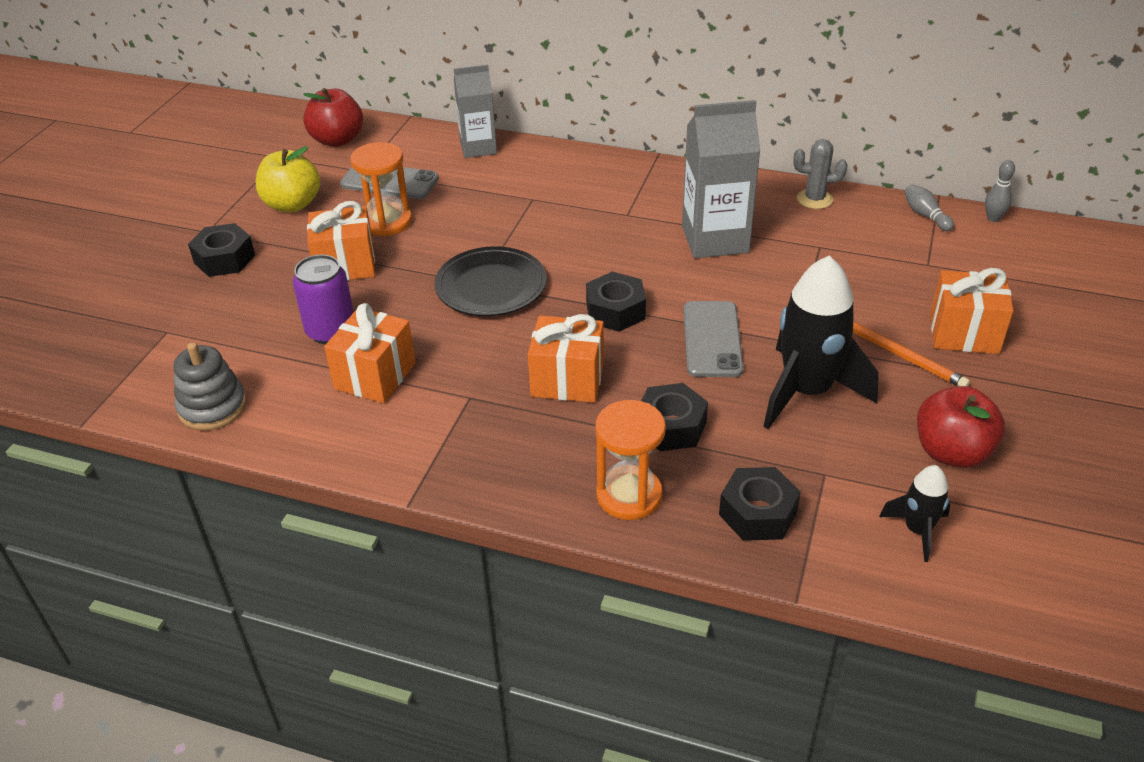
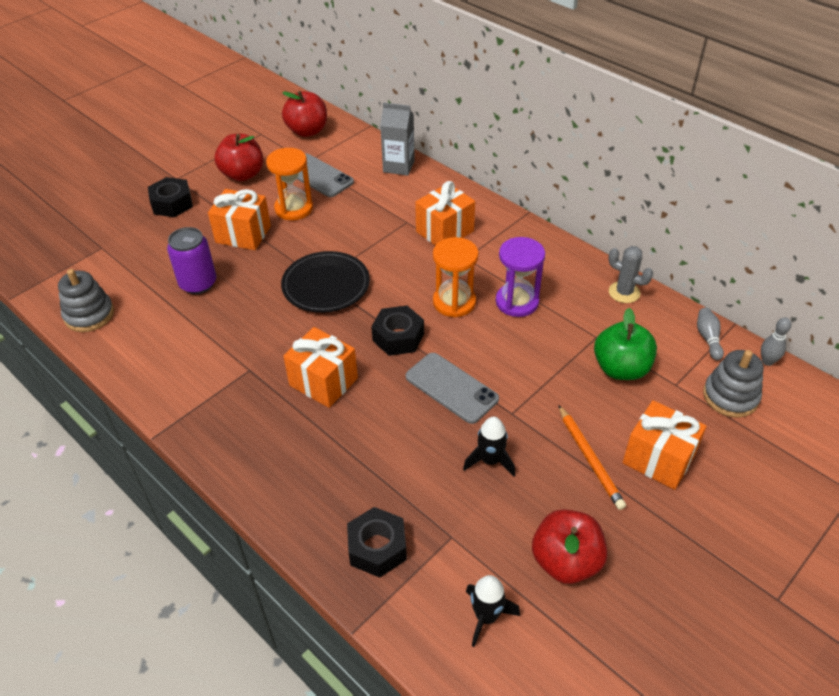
camera: 25 degrees right, 5 degrees up
yellow apple [256,146,320,212] -> red apple [215,134,263,181]
orange gift [324,303,416,403] -> orange gift moved to [415,181,475,246]
orange hourglass [595,400,666,520] -> orange hourglass moved to [433,237,479,317]
black nut [641,383,708,451] -> none
grey carton [682,100,760,258] -> purple hourglass [496,237,545,317]
grey phone [683,301,744,377] -> grey phone turned 75 degrees counterclockwise [406,353,499,424]
black rocket [763,256,879,429] -> black rocket [463,417,515,477], size x0.50
none -> green apple [594,308,657,380]
none -> grey stacking toy [703,350,764,417]

